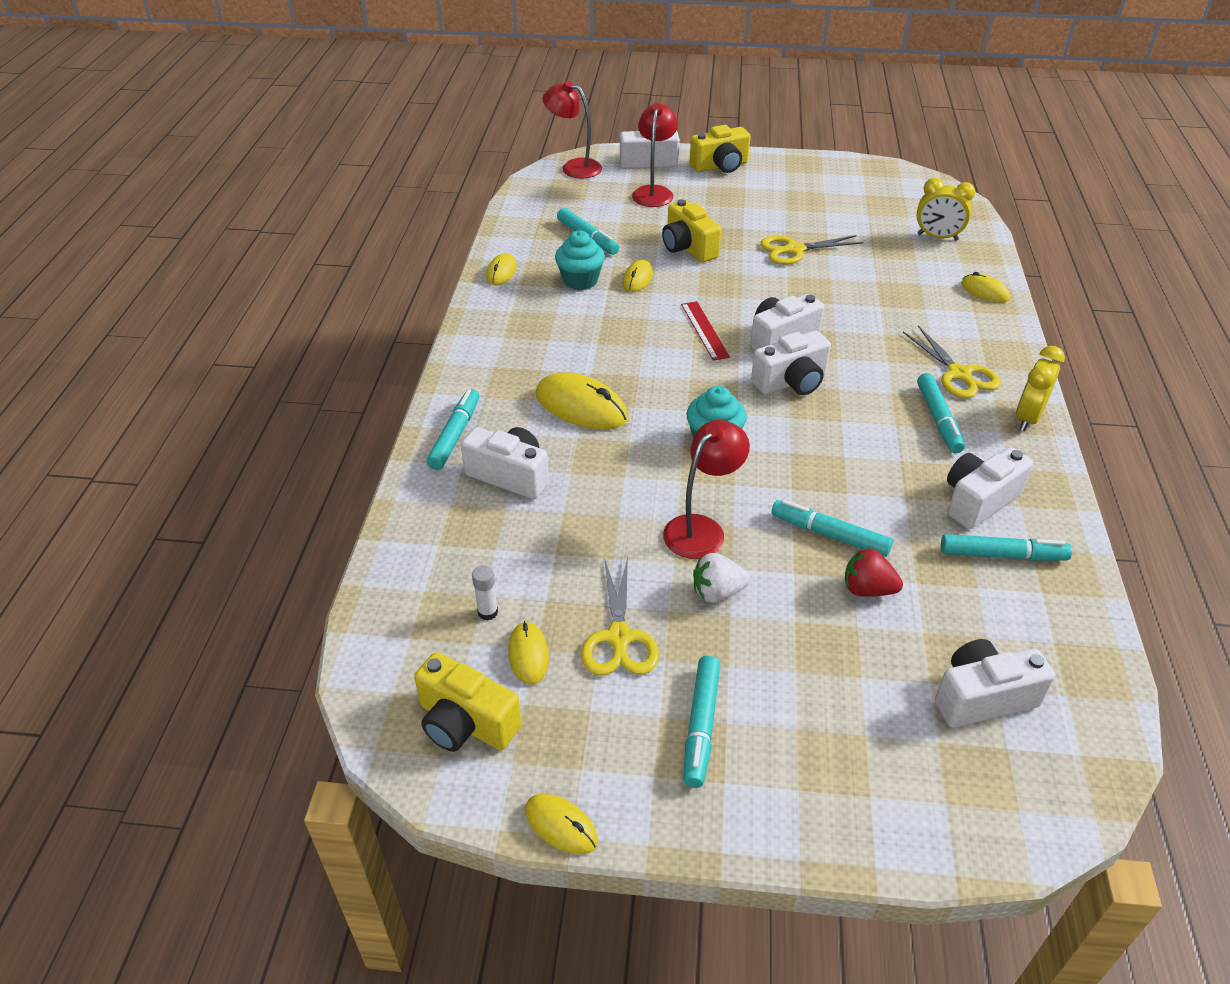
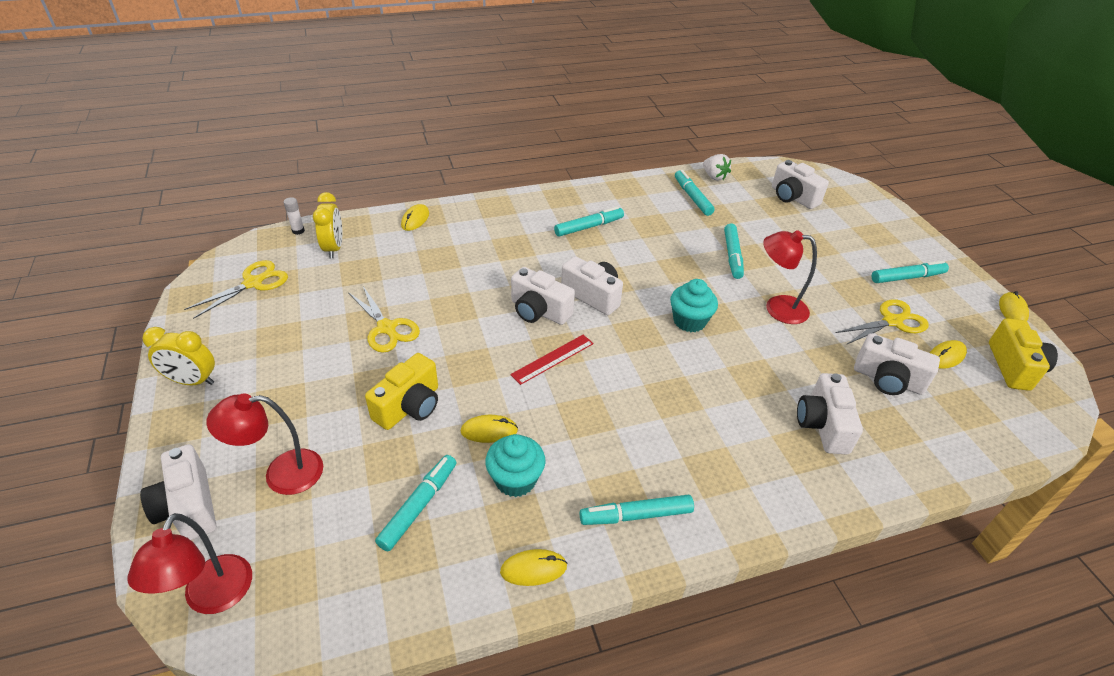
camera: 115 degrees left, 0 degrees up
turquoise marker [426,389,479,470] -> turquoise marker moved to [580,495,694,525]
white glue stick [472,565,498,620] -> white glue stick moved to [283,197,305,235]
yellow mouse [536,372,628,430] -> none
yellow camera [690,125,751,173] -> none
white strawberry [693,553,750,603] -> white strawberry moved to [703,154,731,181]
red strawberry [845,547,903,597] -> none
yellow scissors [903,326,1001,398] -> yellow scissors moved to [184,260,288,319]
white camera [947,447,1033,529] -> white camera moved to [854,333,940,395]
yellow clock [1016,346,1065,431] -> yellow clock moved to [142,327,215,385]

